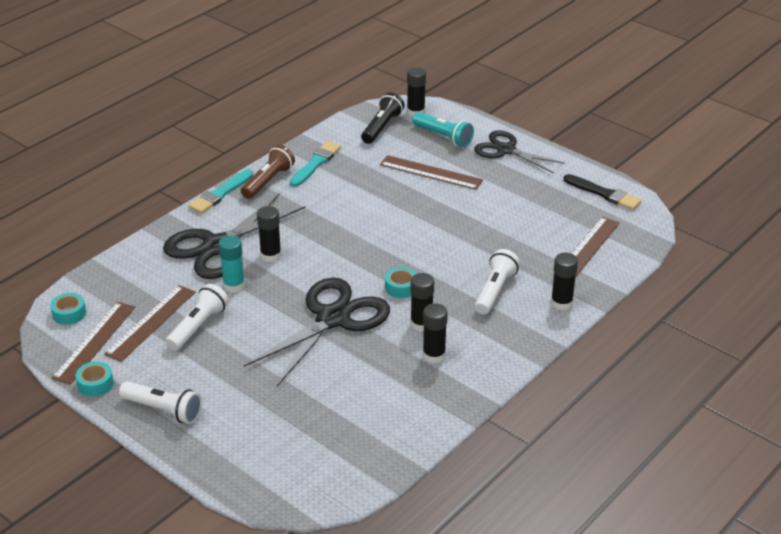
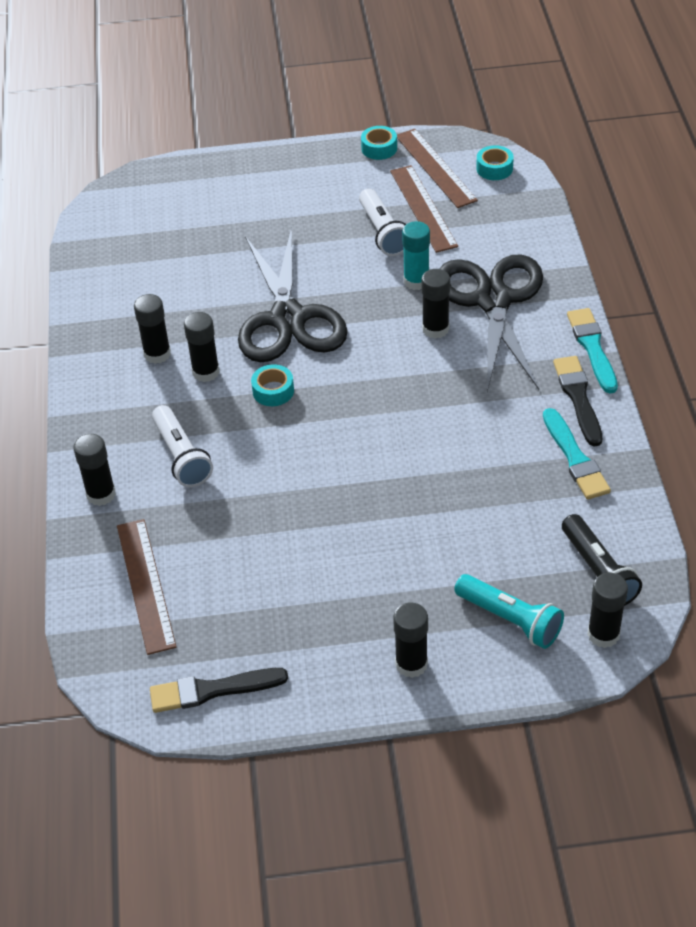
camera: 135 degrees right, 10 degrees up
white flashlight [119,381,202,424] -> none
brown flashlight [241,145,295,199] -> black brush [553,356,602,447]
brown ruler [380,155,483,190] -> none
turquoise flashlight [412,112,474,147] -> turquoise flashlight turned 135 degrees counterclockwise [454,574,564,649]
black scissors [474,130,565,174] -> black glue stick [393,603,428,678]

